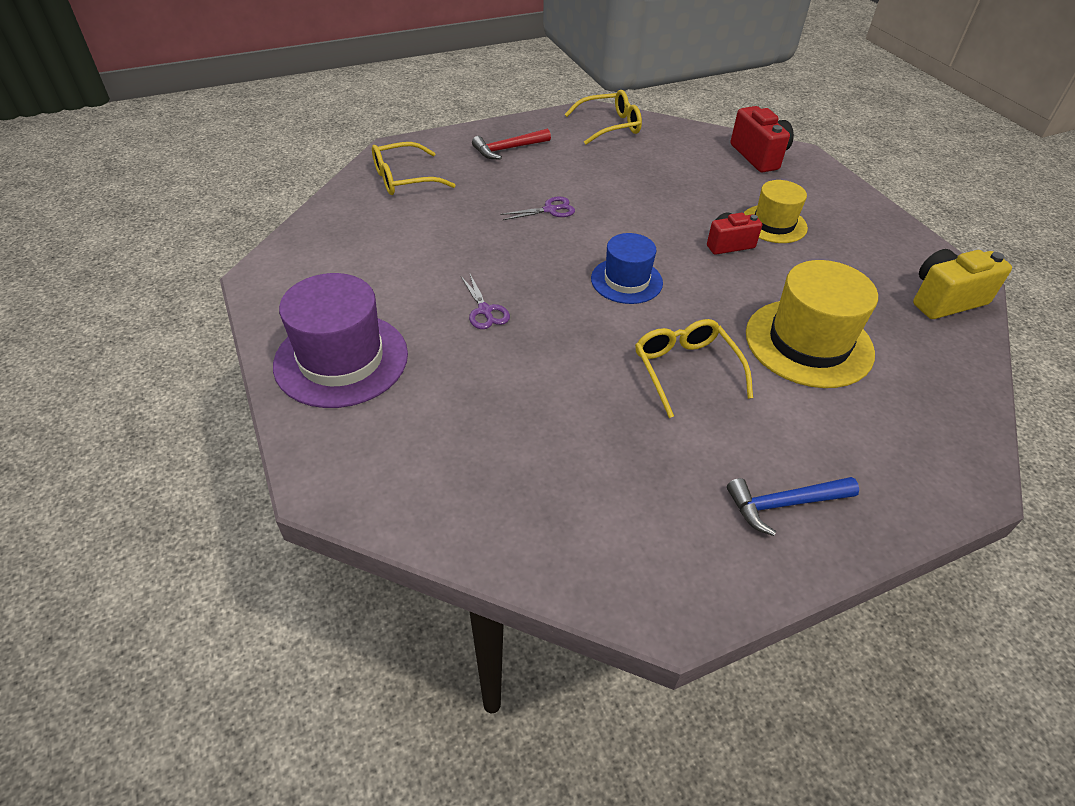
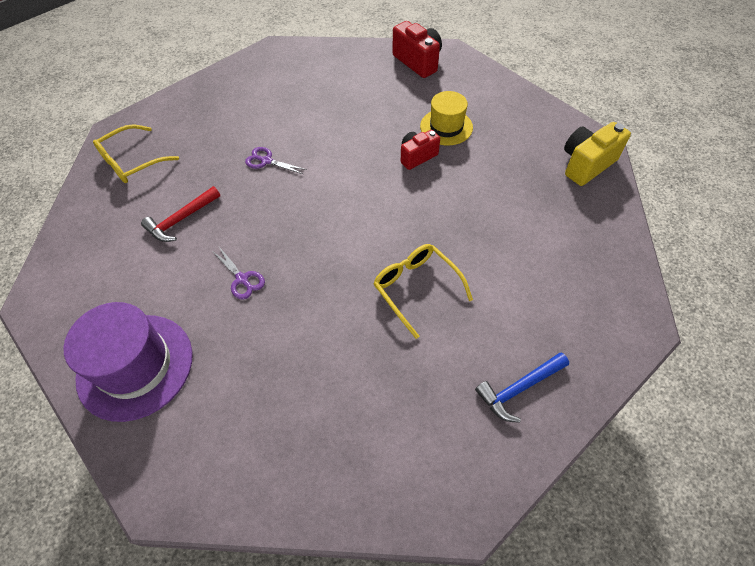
camera: 15 degrees left, 10 degrees up
red hammer [472,129,551,159] -> red hammer moved to [141,186,220,242]
purple scissors [500,196,575,220] -> purple scissors turned 120 degrees counterclockwise [245,147,307,174]
yellow glasses [565,90,642,145] -> none
blue hat [591,233,663,304] -> none
yellow hat [746,260,878,388] -> none

